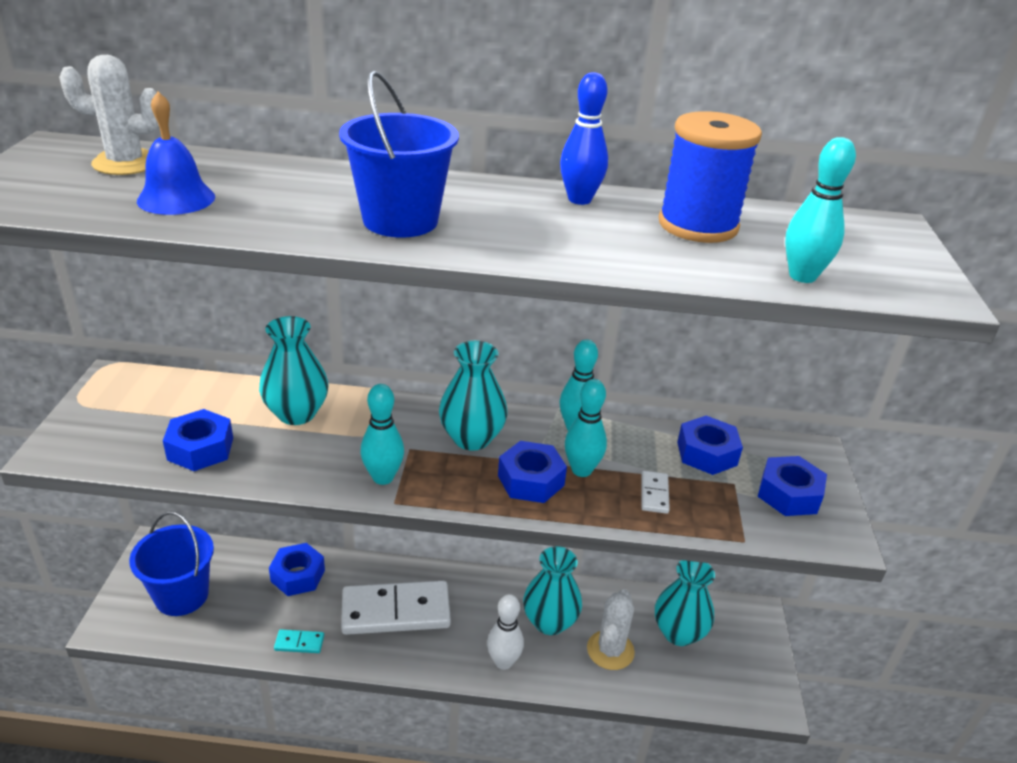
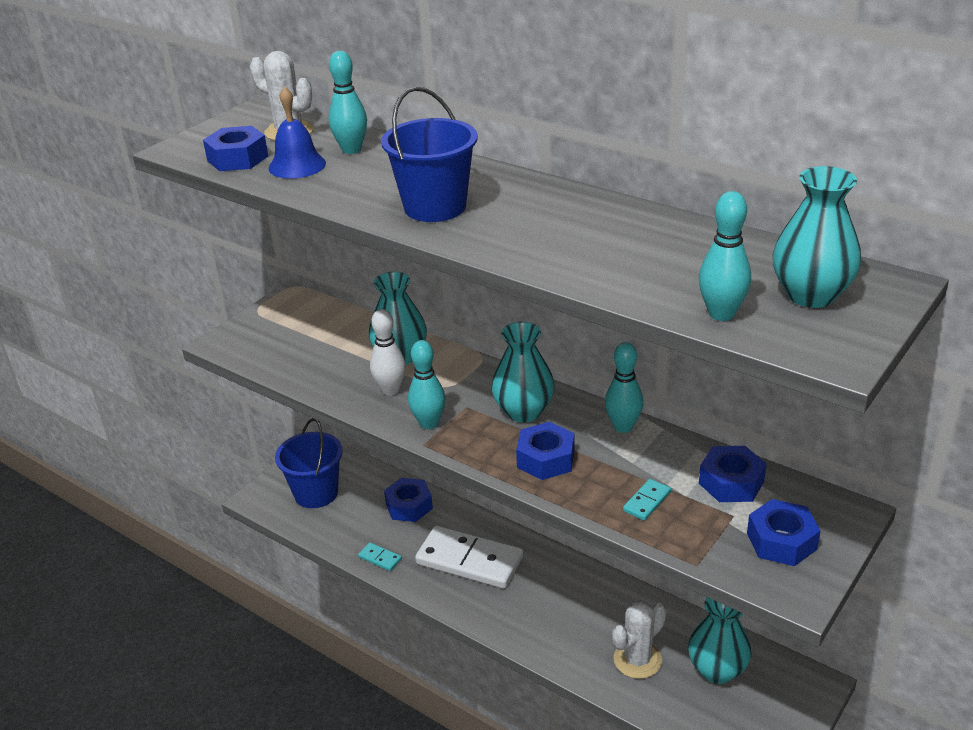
camera: 35 degrees right, 0 degrees up
blue nut [163,409,233,471] -> blue nut moved to [203,126,268,171]
white bowling pin [487,594,524,670] -> white bowling pin moved to [370,309,406,395]
turquoise vase [523,546,582,635] -> turquoise vase moved to [772,166,861,308]
blue bowling pin [560,72,608,205] -> none
turquoise bowling pin [565,379,607,477] -> turquoise bowling pin moved to [329,51,367,154]
white domino [641,471,670,514] -> turquoise domino [623,479,671,521]
blue spool [659,111,762,243] -> none

